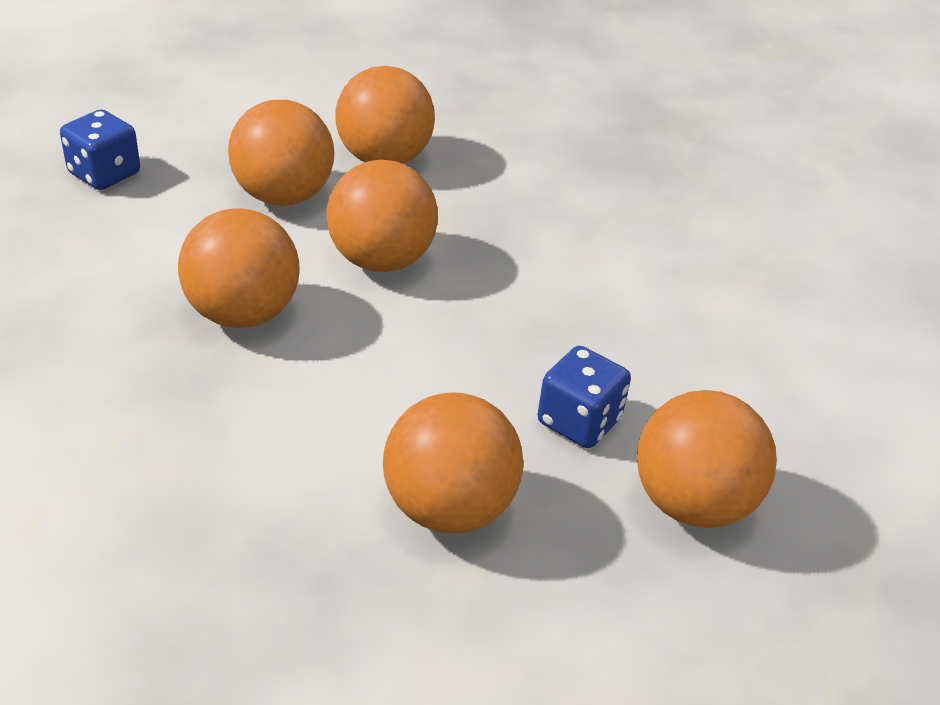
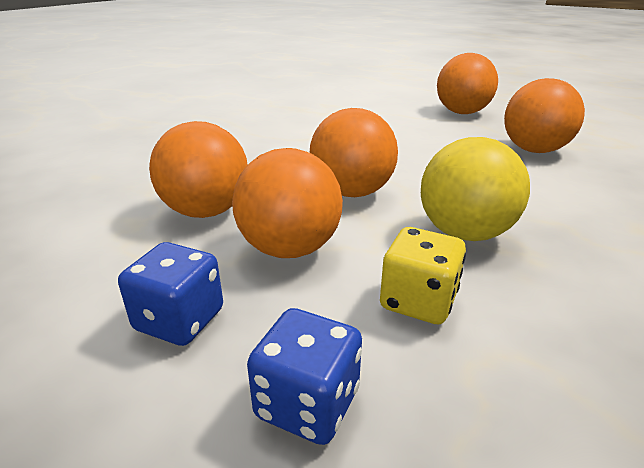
camera: 100 degrees left, 10 degrees down
orange ball [178,208,300,328] -> yellow ball [421,137,530,241]
blue dice [538,346,631,448] -> blue dice moved to [118,242,223,346]
none -> yellow dice [380,227,466,324]

